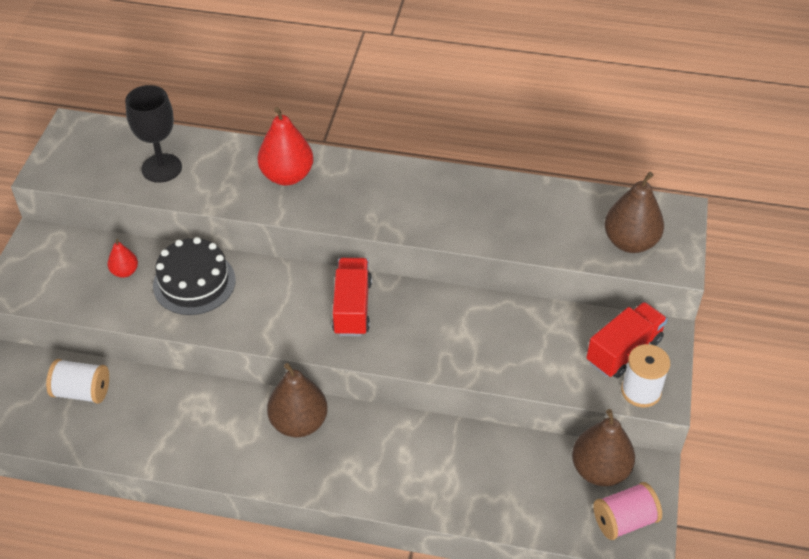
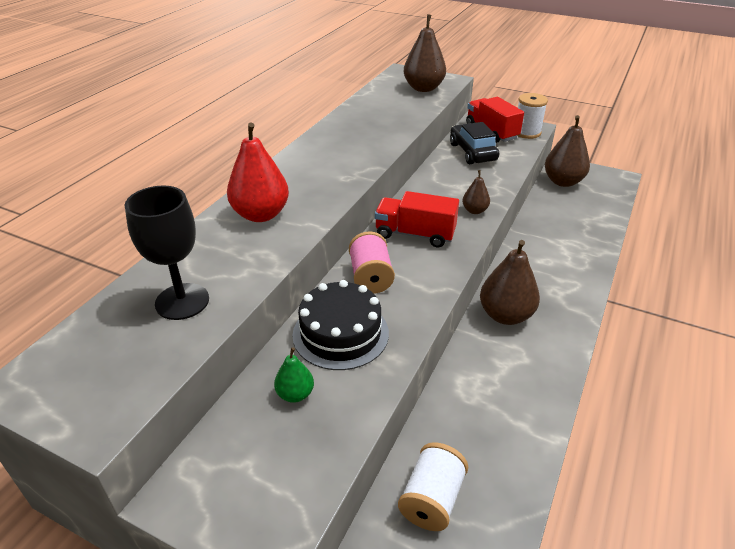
camera: 75 degrees left, 10 degrees down
red pear [107,239,138,278] -> green pear [274,347,314,403]
pink spool [593,482,662,540] -> pink spool moved to [349,231,395,294]
none -> black car [450,122,499,164]
none -> brown pear [462,170,490,214]

